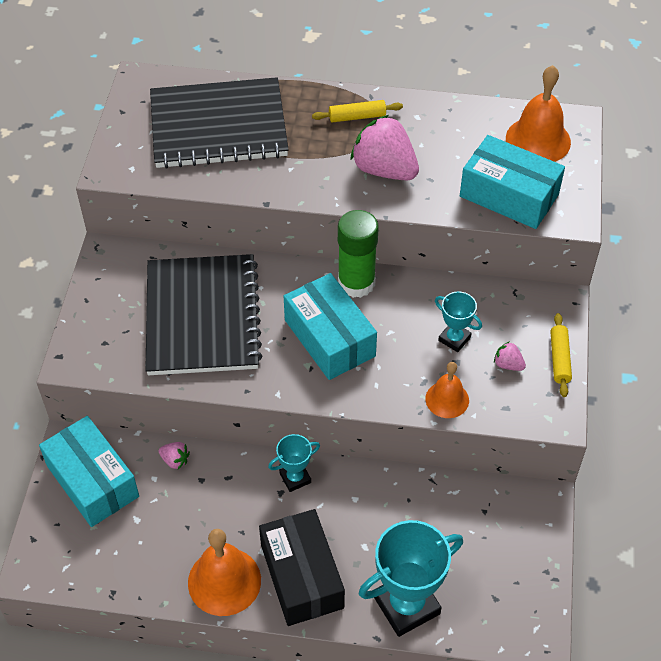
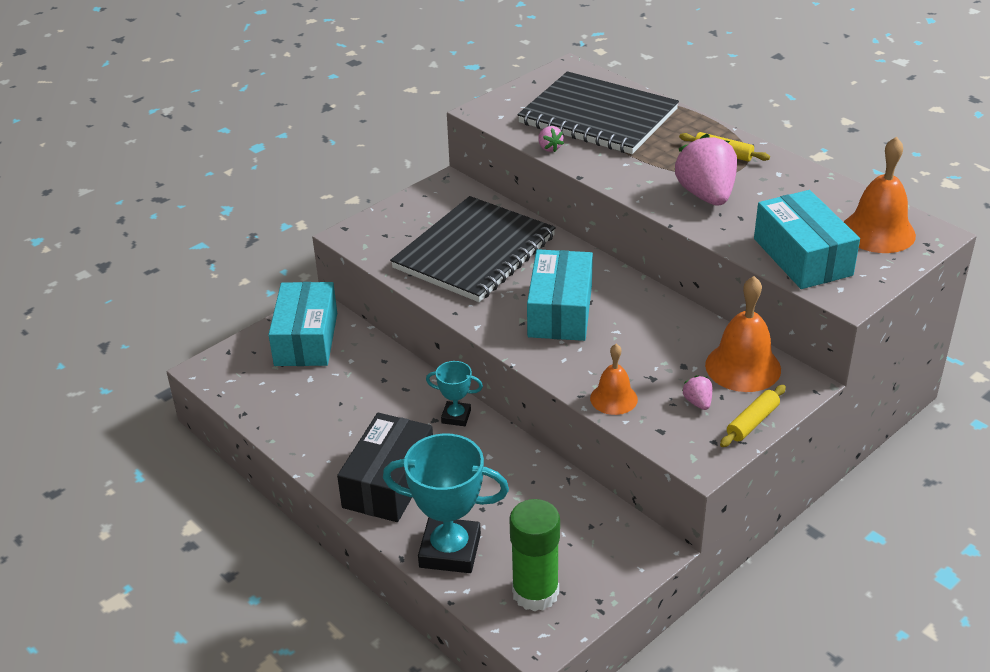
camera: 40 degrees right, 15 degrees down
pink strawberry [159,442,190,469] -> pink strawberry moved to [538,126,564,152]
orange bell [188,529,261,616] -> orange bell moved to [705,276,781,392]
green glue stick [338,210,379,298] -> green glue stick moved to [509,499,560,612]
turquoise trophy [435,291,482,352] -> none

